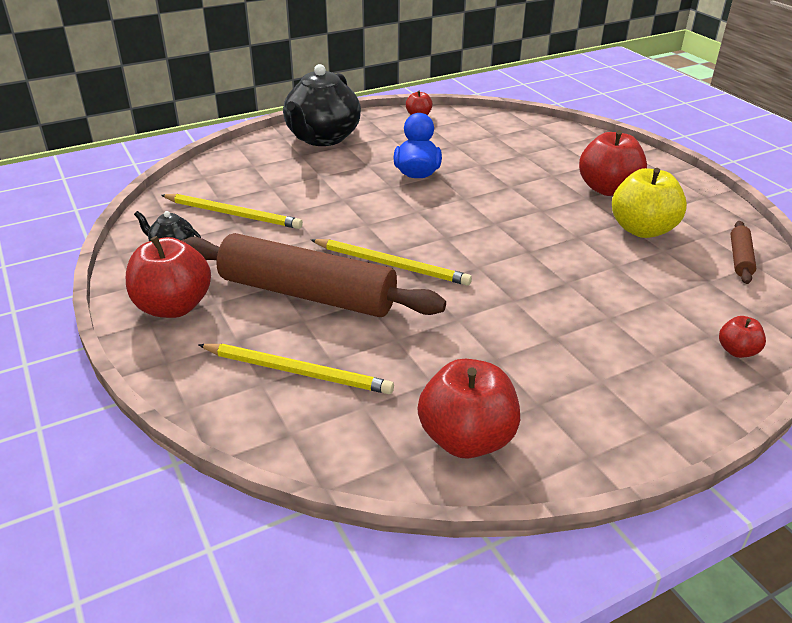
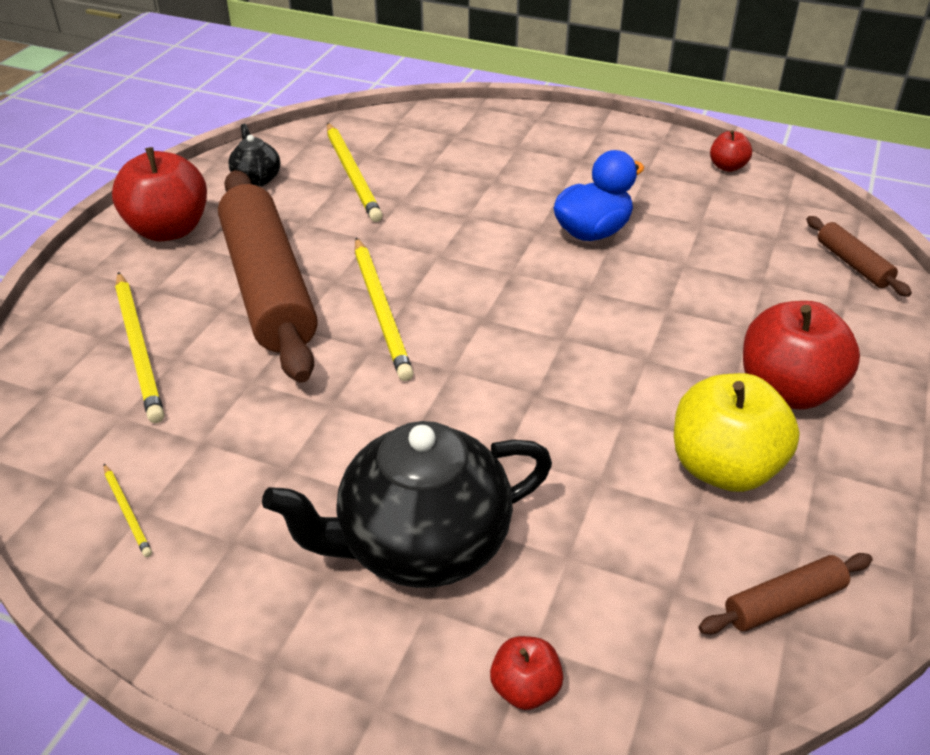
camera: 50 degrees right, 5 degrees up
black teapot [283,64,361,146] -> black teapot moved to [262,421,552,588]
red apple [418,359,520,459] -> yellow pencil [104,464,152,557]
none -> brown rolling pin [807,216,912,297]

